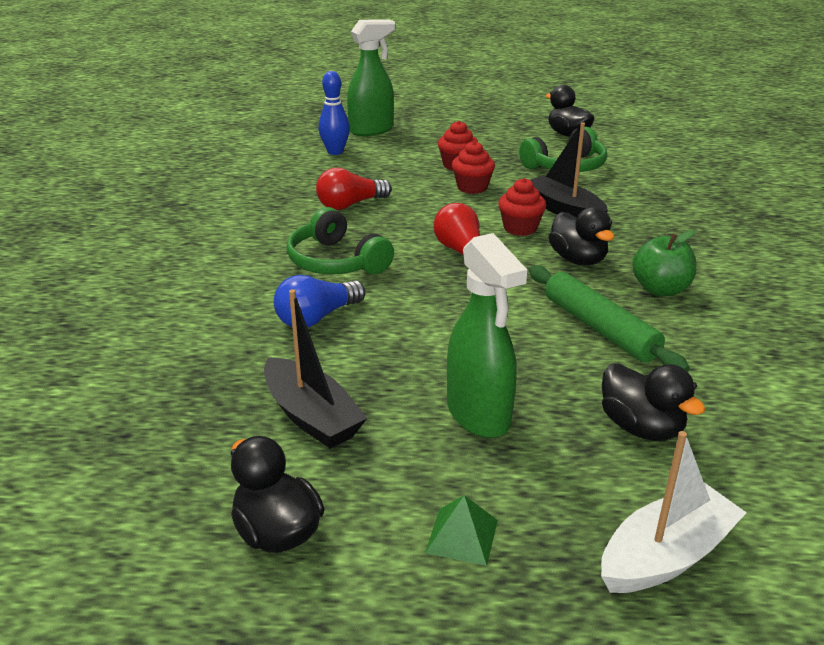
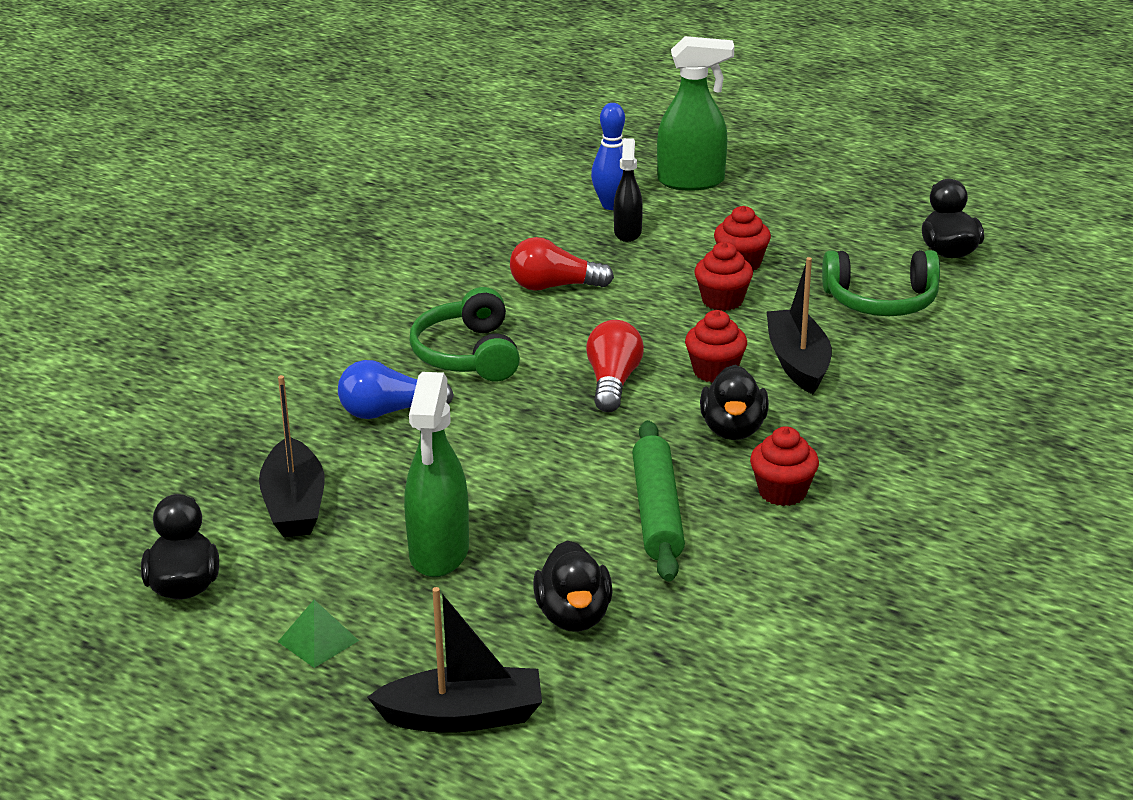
camera: 30 degrees right, 0 degrees up
white boat [601,431,747,593] -> black boat [367,587,542,733]
green apple [632,230,696,296] -> red cupcake [750,426,819,506]
none -> black spray bottle [614,138,643,242]

